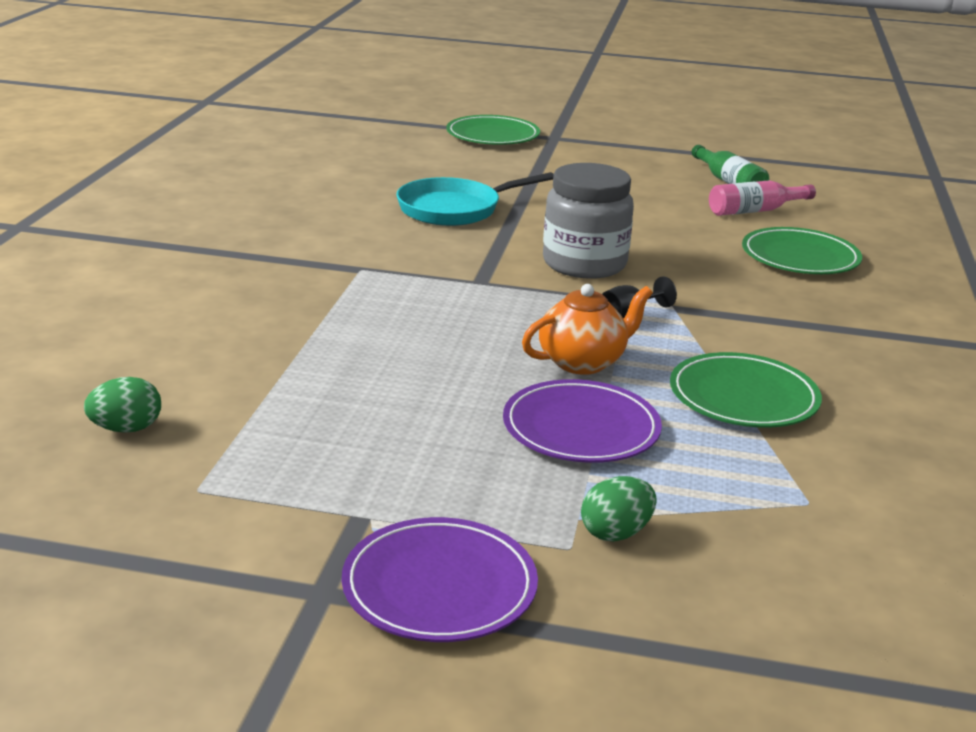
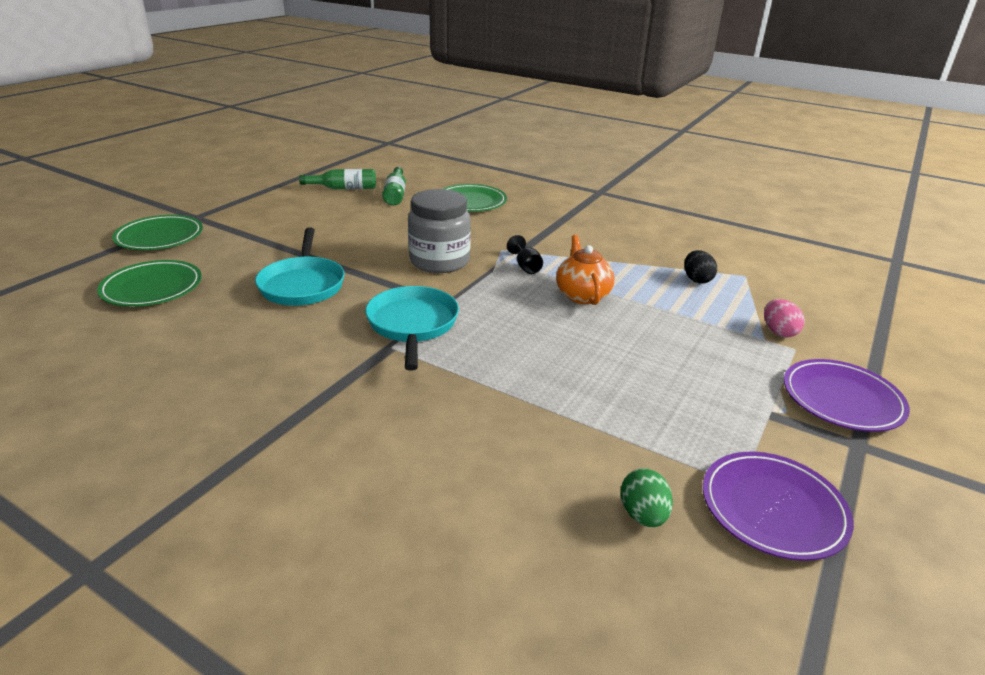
camera: 70 degrees left, 5 degrees up
purple plate [503,379,662,463] -> purple plate moved to [703,452,854,561]
green egg [581,476,657,542] -> pink egg [764,299,805,337]
green plate [670,352,822,427] -> green plate moved to [97,260,202,307]
pink bottle [709,180,816,216] -> green bottle [382,167,406,205]
none -> turquoise pan [365,286,459,371]
none -> black egg [684,250,717,284]

